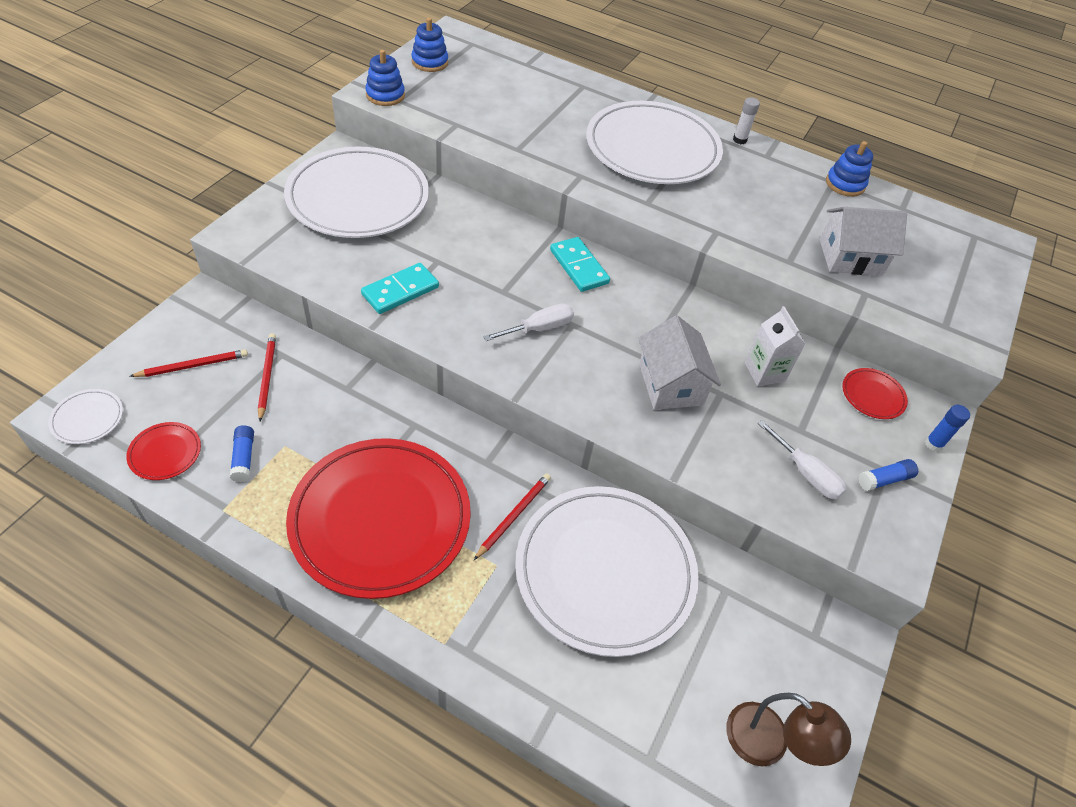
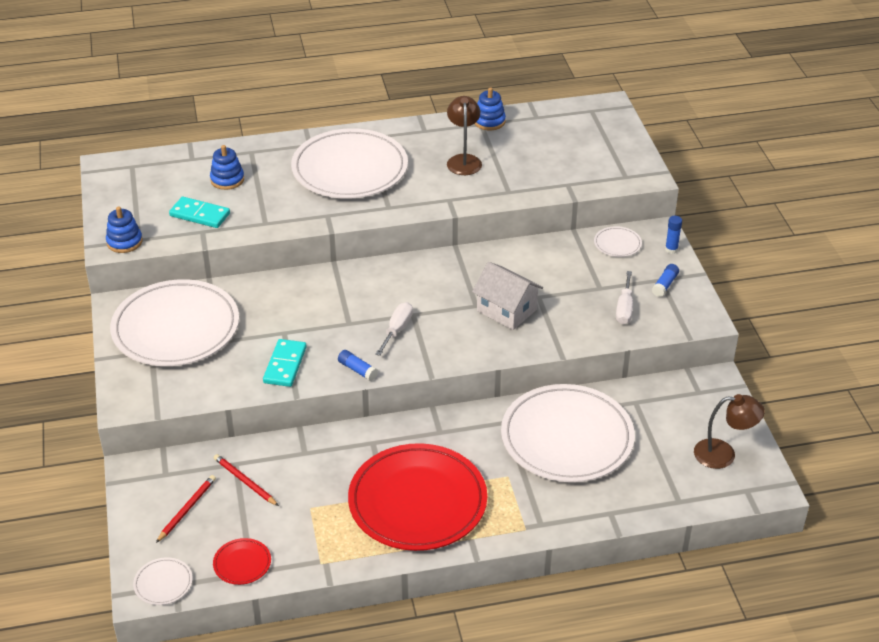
camera: 35 degrees left, 10 degrees down
blue glue stick [230,425,254,482] -> blue glue stick moved to [338,350,378,381]
blue stacking toy [411,18,448,72] -> blue stacking toy moved to [210,145,244,190]
red pencil [474,473,551,560] -> none
turquoise domino [550,237,610,292] -> turquoise domino moved to [169,197,230,228]
white glue stick [733,97,760,144] -> none
white carton [745,306,806,386] -> none
white screwdriver [757,420,847,499] -> white screwdriver turned 90 degrees clockwise [616,271,633,324]
white house [820,207,907,276] -> none
red plate [842,368,908,419] -> white plate [594,226,642,257]
none -> brown lamp [447,96,482,175]

